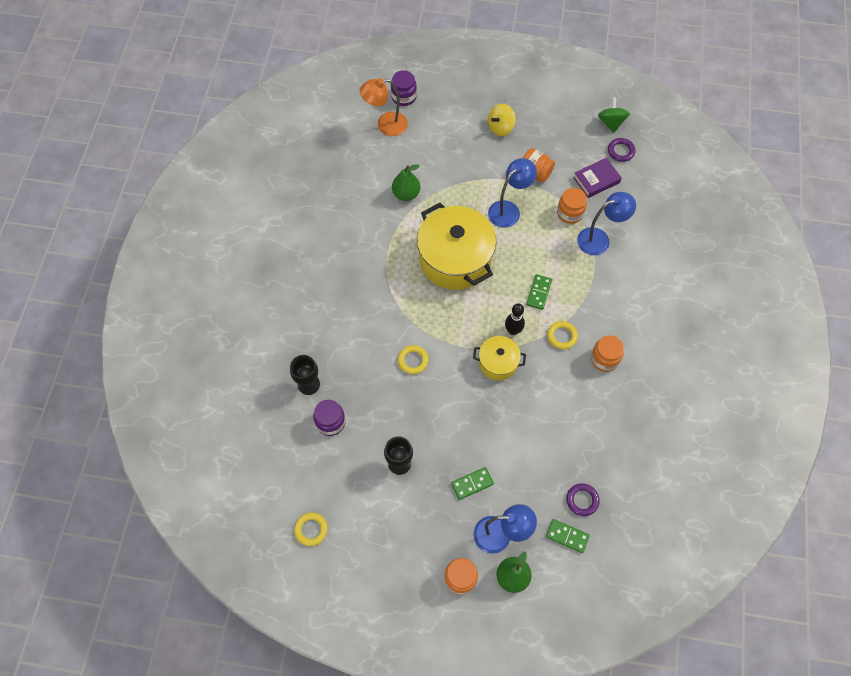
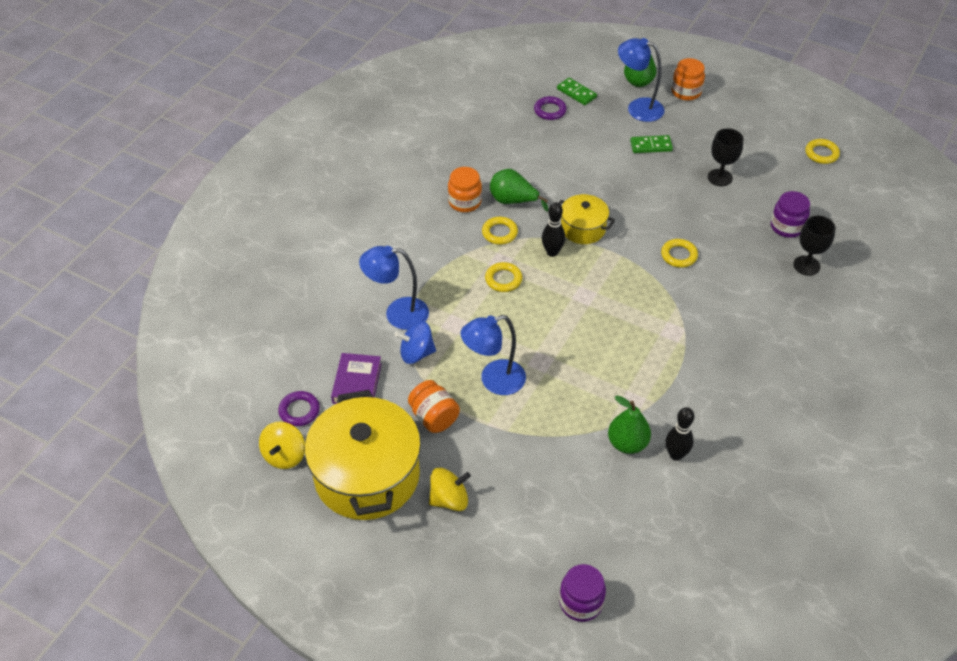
camera: 160 degrees left, 15 degrees down
orange lamp [360,78,408,136] -> none
yellow pot [417,203,496,290] -> yellow pot moved to [305,390,421,520]
green domino [526,274,552,310] -> yellow ring [485,262,522,292]
orange jar [557,188,587,224] -> blue spinning top [395,321,436,364]
purple book [573,158,622,198] -> purple book turned 75 degrees counterclockwise [331,353,382,404]
green spinning top [598,97,630,133] -> yellow spinning top [259,422,305,469]
none -> green pear [490,169,548,211]
none -> black bowling pin [666,407,694,461]

